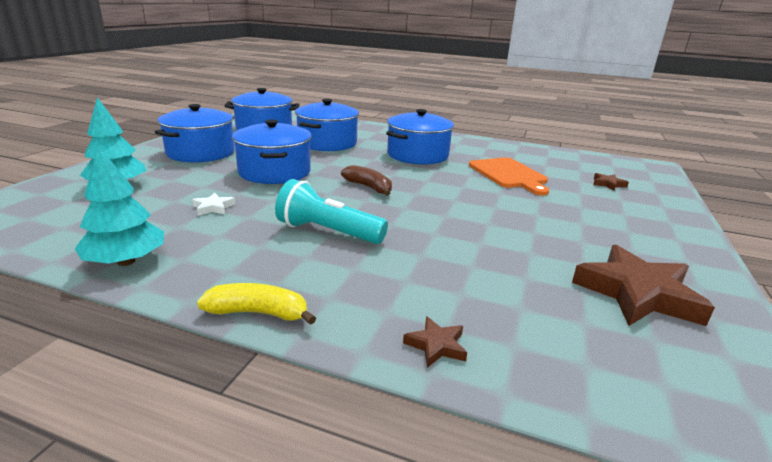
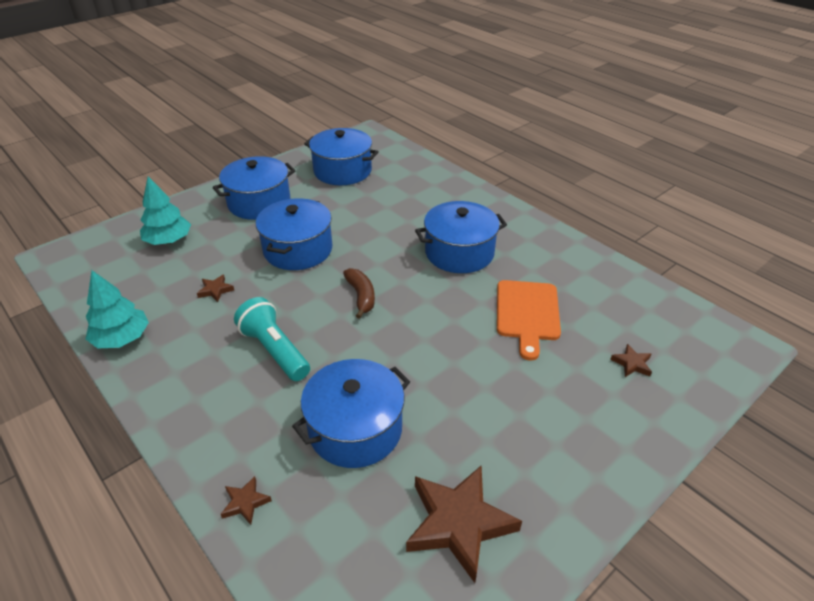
camera: 30 degrees right, 15 degrees up
white star [192,193,236,216] -> brown star [197,274,234,302]
yellow banana [197,283,316,325] -> none
blue pot [295,99,359,151] -> blue pot moved to [292,359,410,468]

